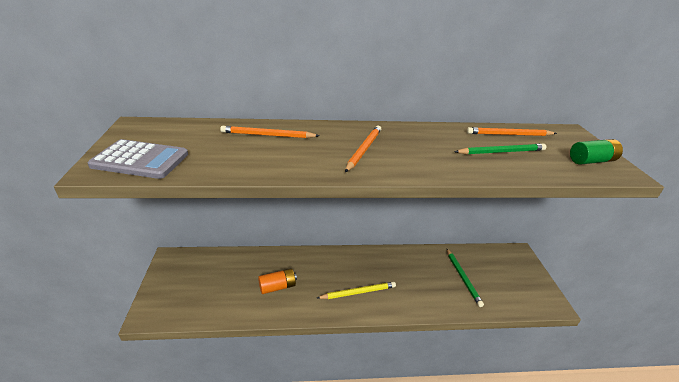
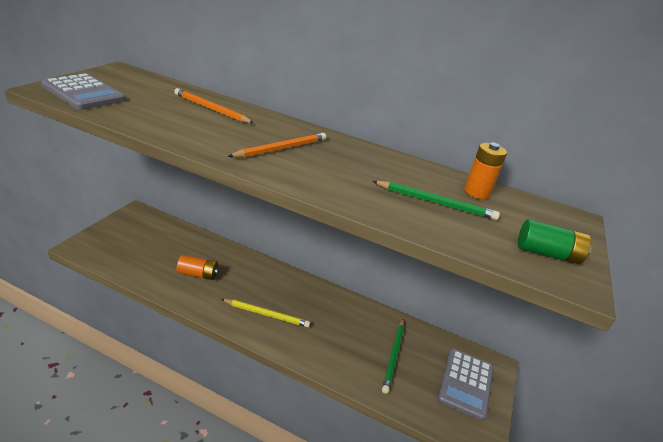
camera: 25 degrees right, 0 degrees up
orange pencil [467,127,557,136] -> orange battery [464,142,507,199]
none -> grey calculator [438,348,494,421]

